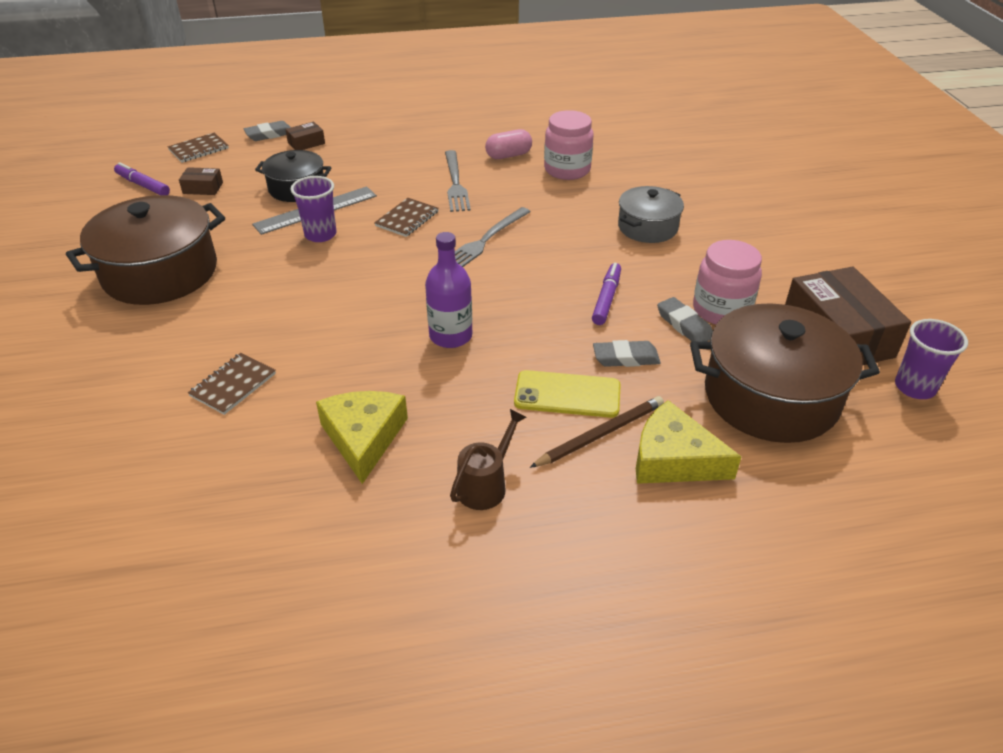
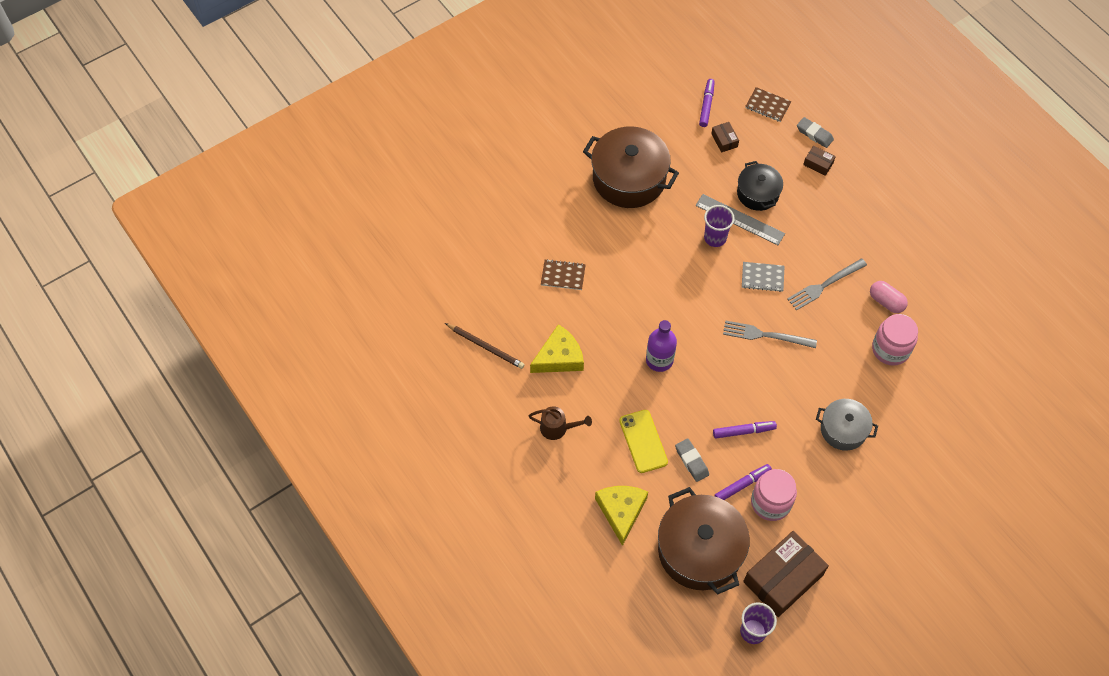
camera: 65 degrees right, 20 degrees up
brown notebook [374,198,439,237] -> grey notebook [742,262,784,292]
brown pencil [530,396,664,468] -> brown pencil moved to [445,323,525,369]
grey eraser [657,297,713,342] -> purple marker [714,464,772,500]

